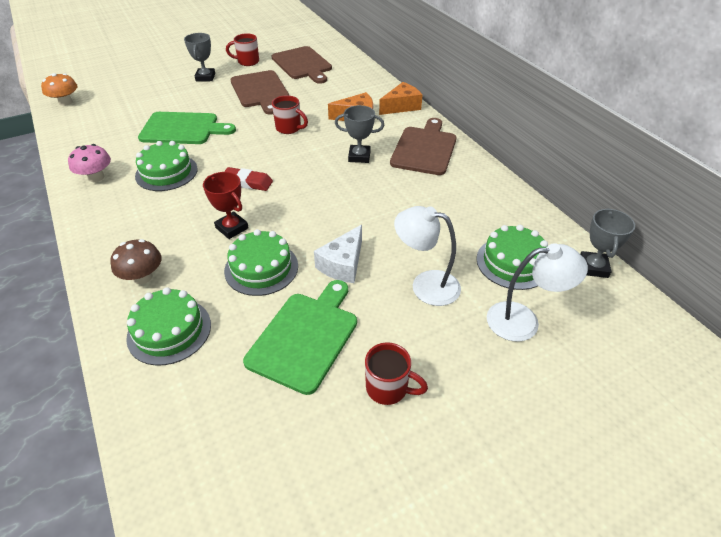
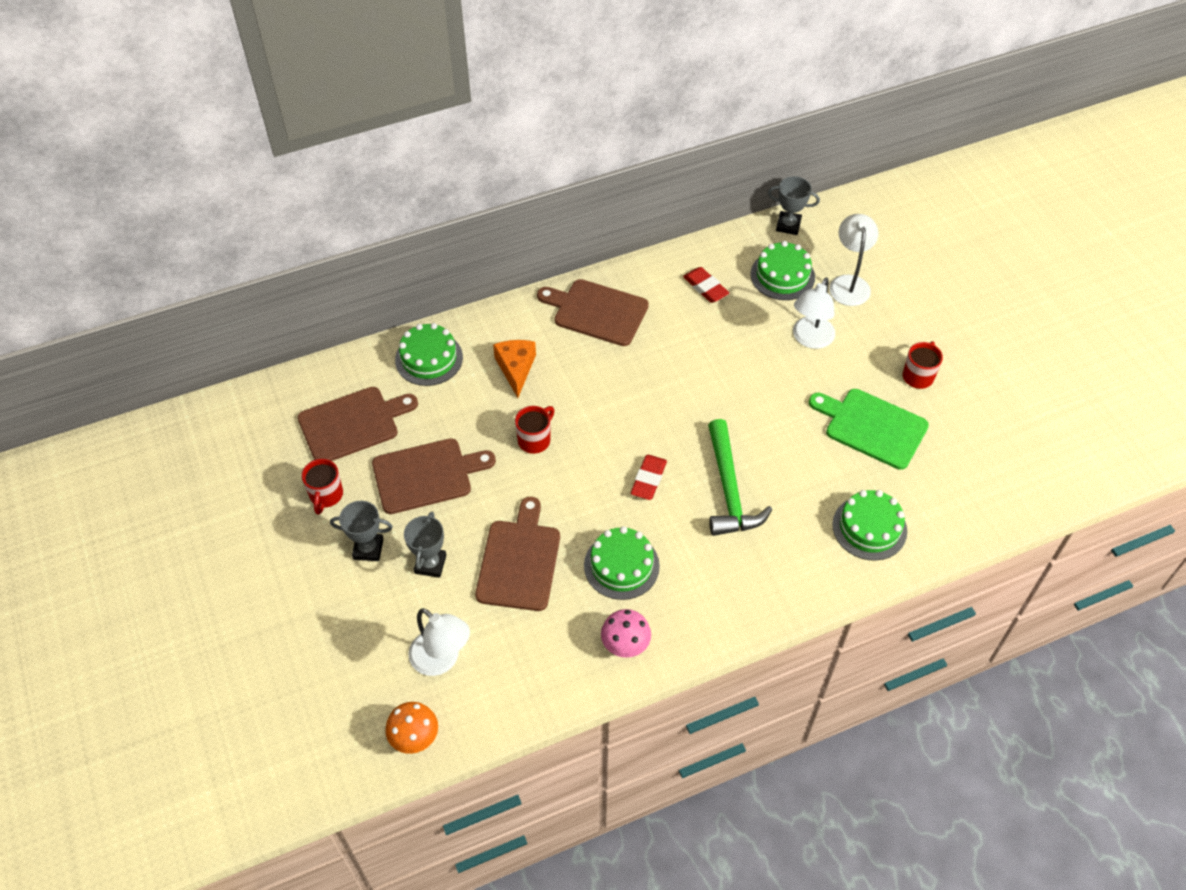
camera: 85 degrees left, 10 degrees up
brown mushroom [110,239,162,284] -> none
green cutting board [138,112,236,144] -> brown cutting board [475,497,560,611]
red trophy [203,172,249,239] -> green hammer [708,419,773,536]
green cake [224,229,298,296] -> green cake moved to [395,323,463,386]
white cheese [314,225,362,283] -> none
grey trophy [335,105,384,163] -> grey trophy moved to [404,512,446,578]
orange cheese [379,82,422,115] -> none
none -> white lamp [408,608,470,676]
none -> red eraser [683,267,729,303]

